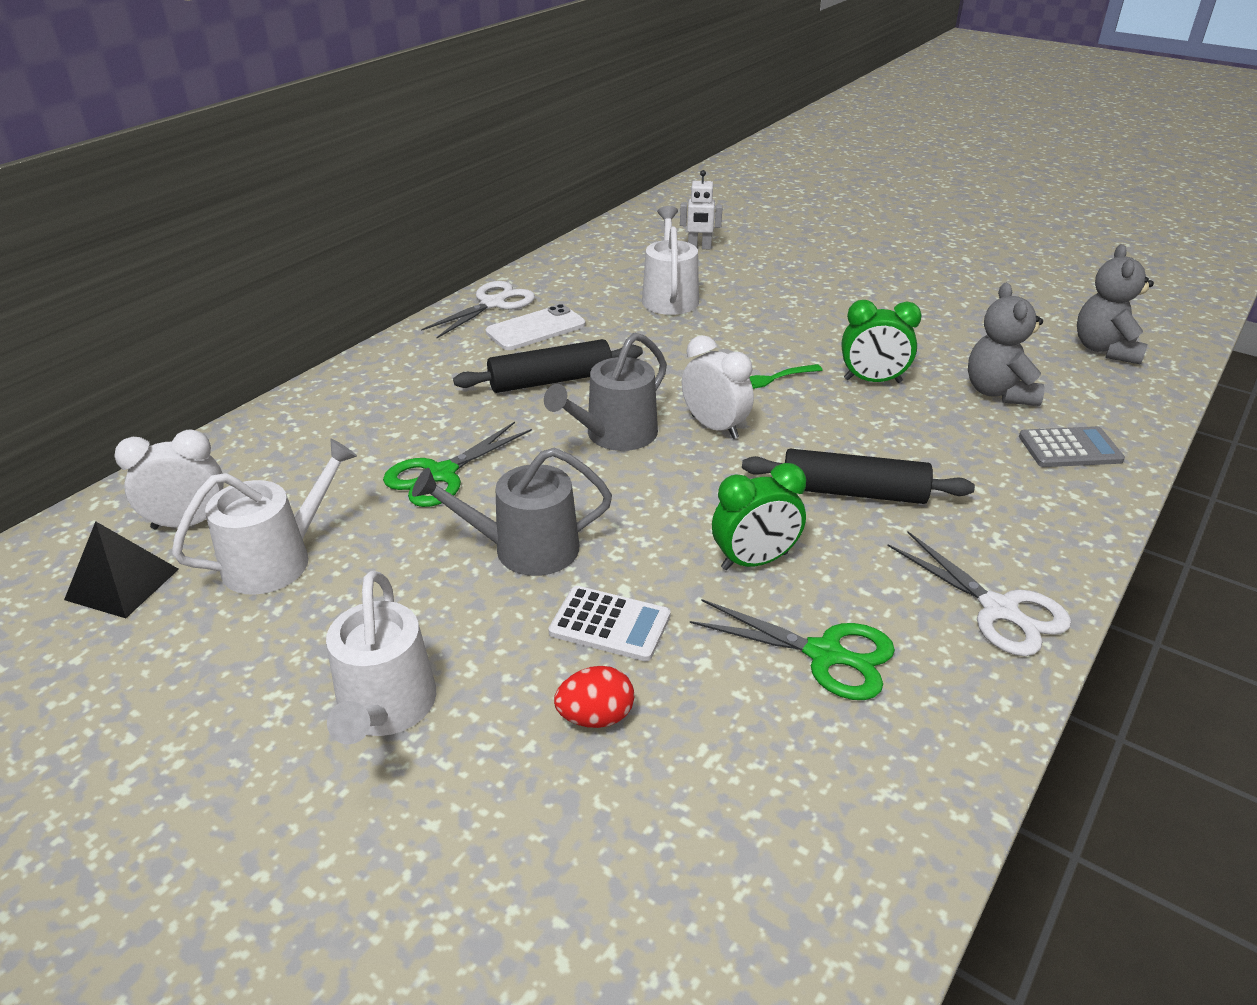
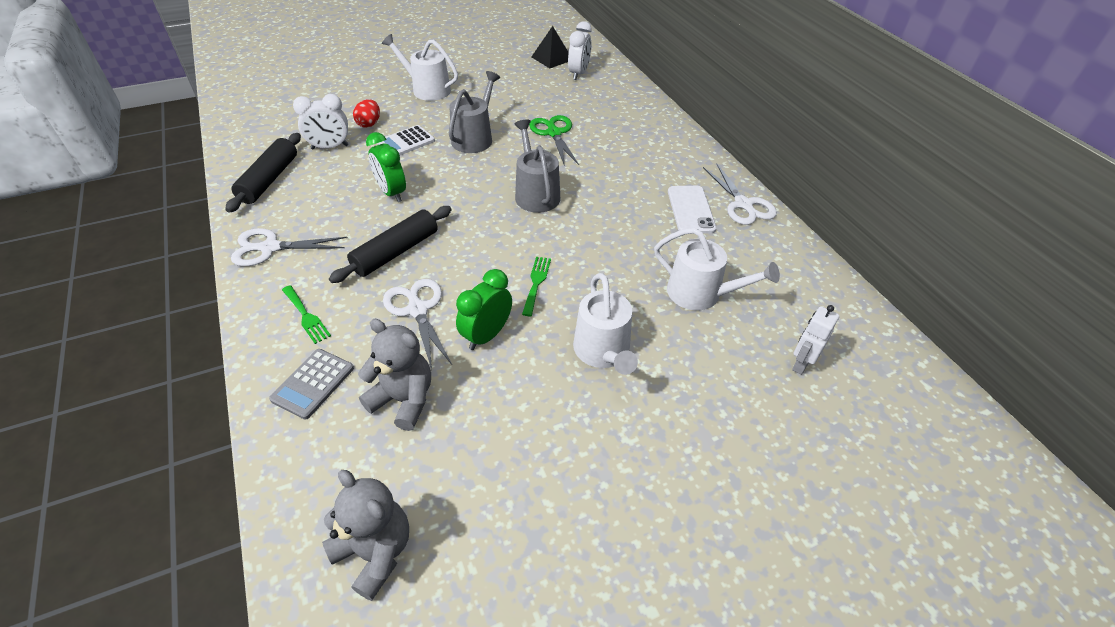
camera: 120 degrees right, 10 degrees up
white watering can [172,439,357,595] -> white watering can moved to [573,273,638,375]
black rolling pin [453,339,643,393] -> black rolling pin moved to [225,133,301,213]
white clock [682,335,754,439] -> white clock moved to [293,94,348,149]
green scissors [690,599,895,700] -> none
green clock [712,463,806,570] -> green clock turned 45 degrees counterclockwise [366,132,406,202]
none -> green fork [282,285,331,344]
none -> white scissors [383,279,452,370]

